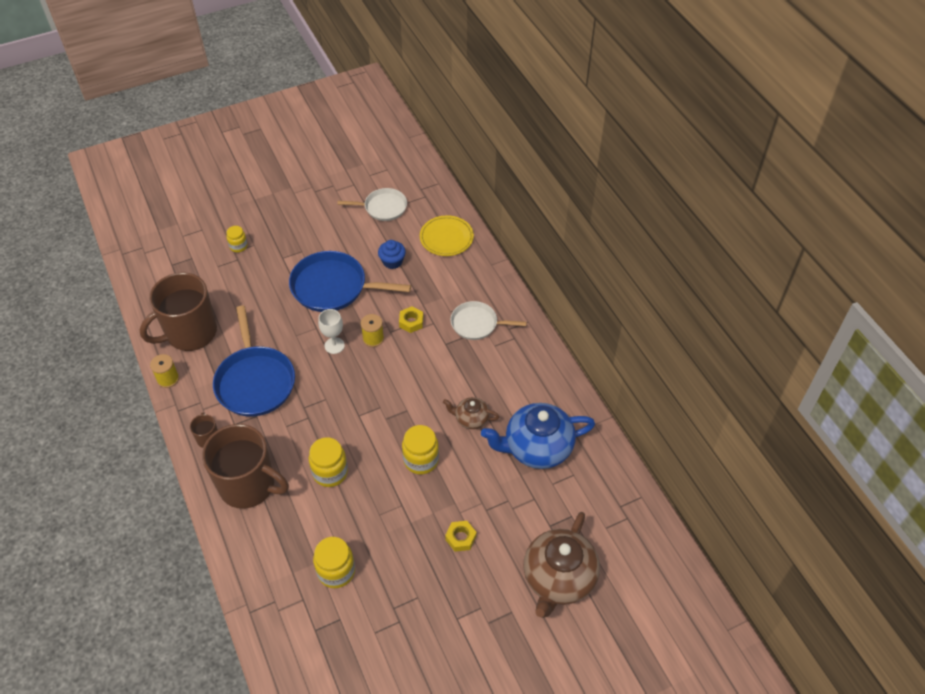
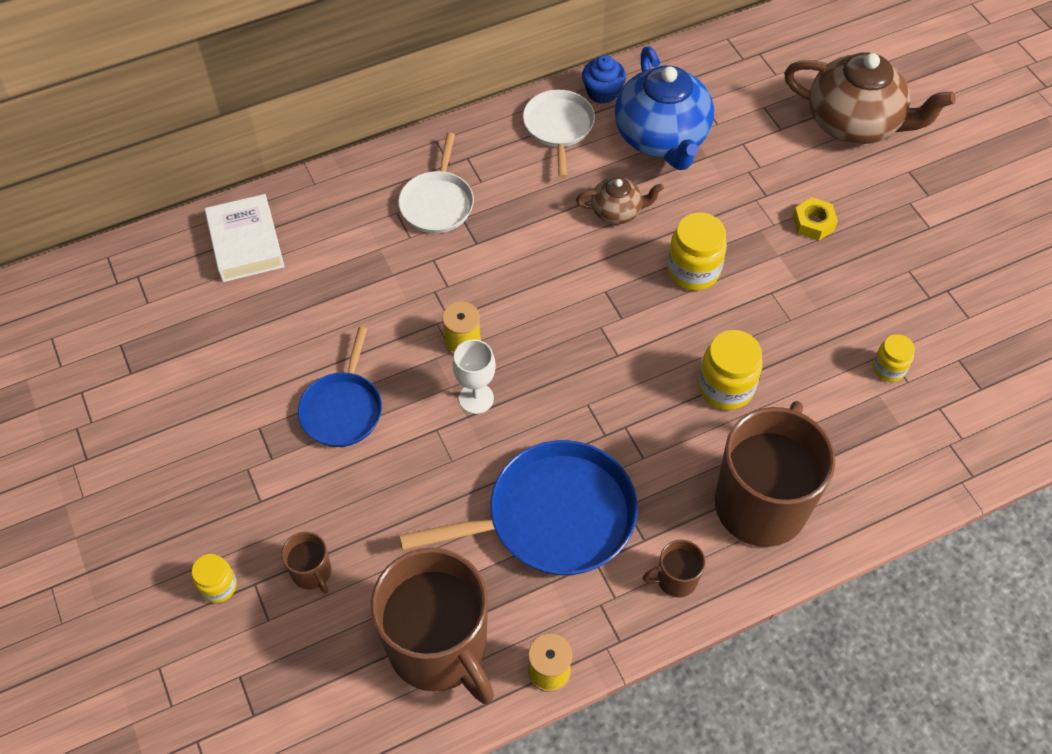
camera: 90 degrees left, 5 degrees up
blue pan [289,251,411,312] -> blue pan [298,327,382,447], size x0.60
yellow jar [313,537,355,588] -> yellow jar [873,334,915,382], size x0.60
white pan [337,188,407,221] -> white pan moved to [523,90,595,178]
blue cupcake [378,240,406,269] -> blue cupcake moved to [582,55,626,104]
yellow nut [399,306,423,333] -> none
yellow plate [420,215,474,256] -> white book [205,194,285,282]
brown teapot [443,397,499,429] -> brown teapot turned 105 degrees counterclockwise [576,177,664,224]
none -> brown mug [281,532,331,594]

